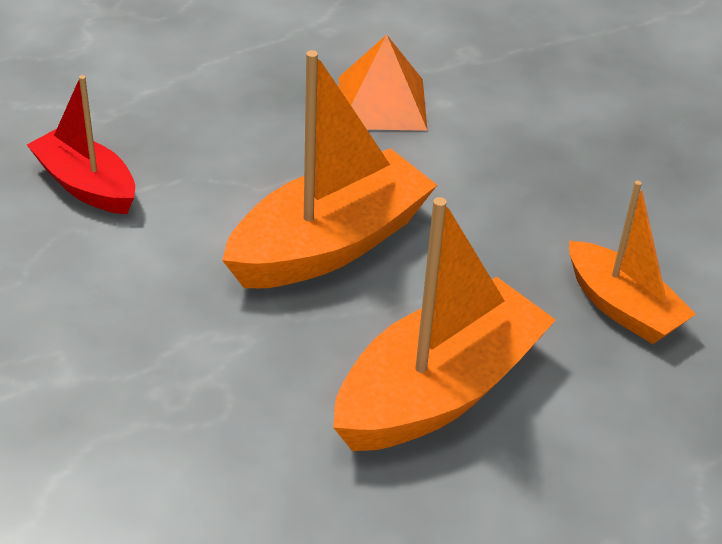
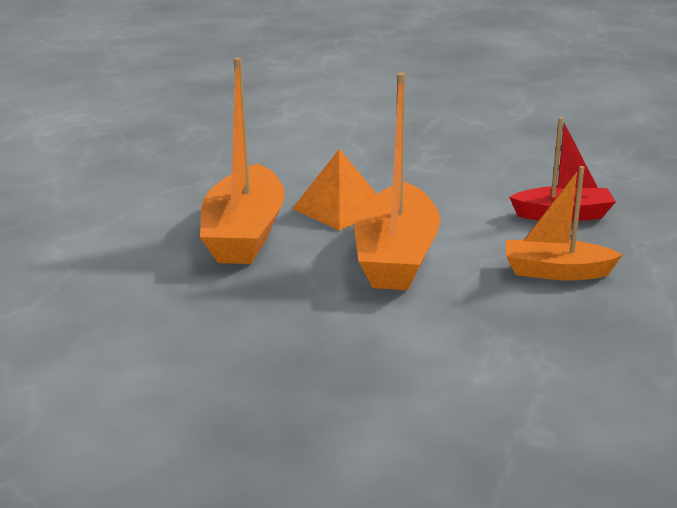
camera: 140 degrees right, 15 degrees down
orange pyramid [339,35,428,131] -> orange pyramid moved to [292,149,377,231]
orange boat [569,181,696,344] -> orange boat moved to [506,166,623,280]

